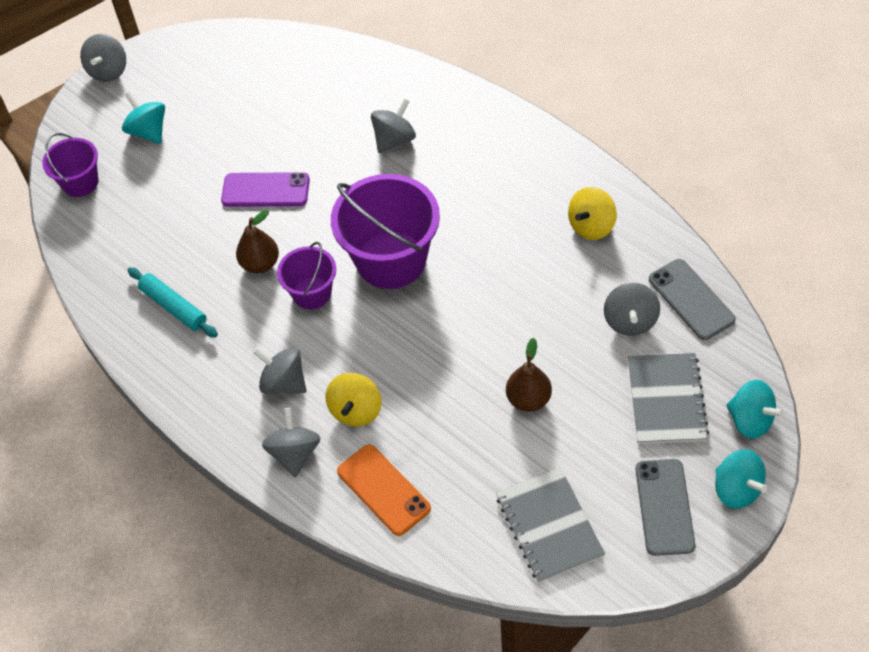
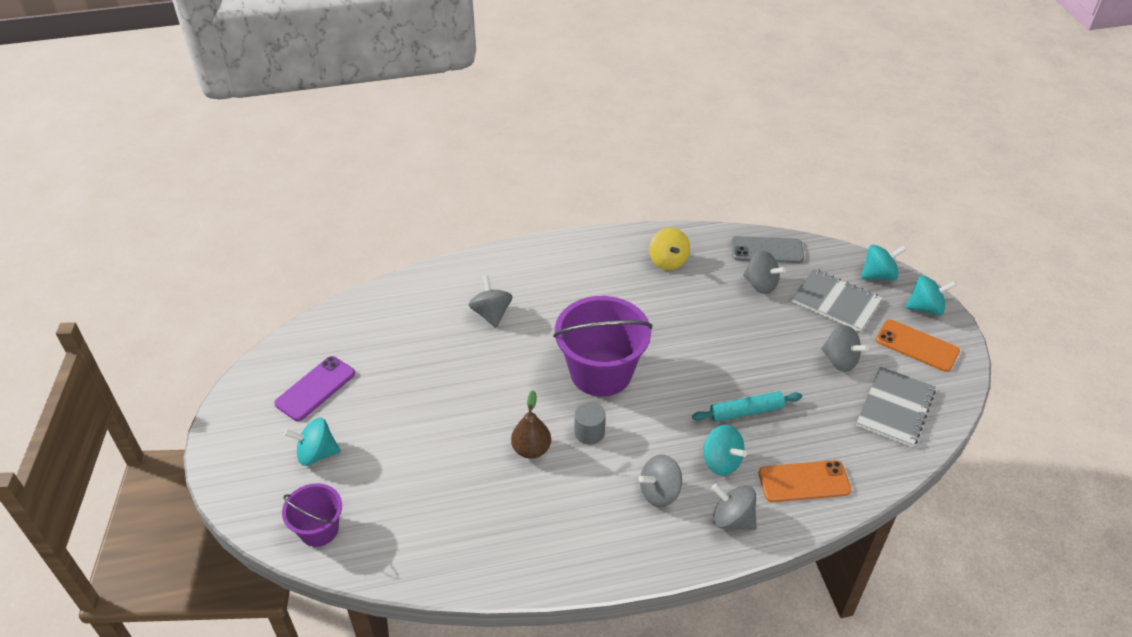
camera: 60 degrees left, 10 degrees down
grey spinning top [80,34,126,82] -> grey spinning top moved to [821,325,869,372]
turquoise rolling pin [128,267,218,337] -> turquoise rolling pin moved to [692,391,802,422]
purple phone [221,172,310,207] -> purple phone moved to [274,356,355,421]
purple bucket [277,242,336,309] -> grey cylinder [575,402,606,445]
yellow spinning top [325,373,381,427] -> turquoise spinning top [703,425,747,476]
grey notebook [496,467,605,583] -> grey notebook turned 75 degrees counterclockwise [856,366,936,447]
brown pear [506,338,552,412] -> none
grey phone [636,459,695,556] -> orange phone [876,319,960,372]

